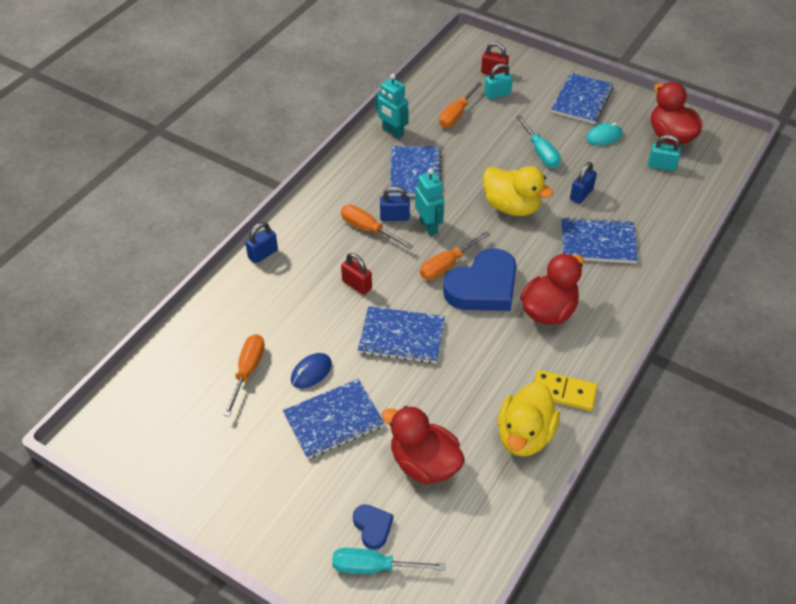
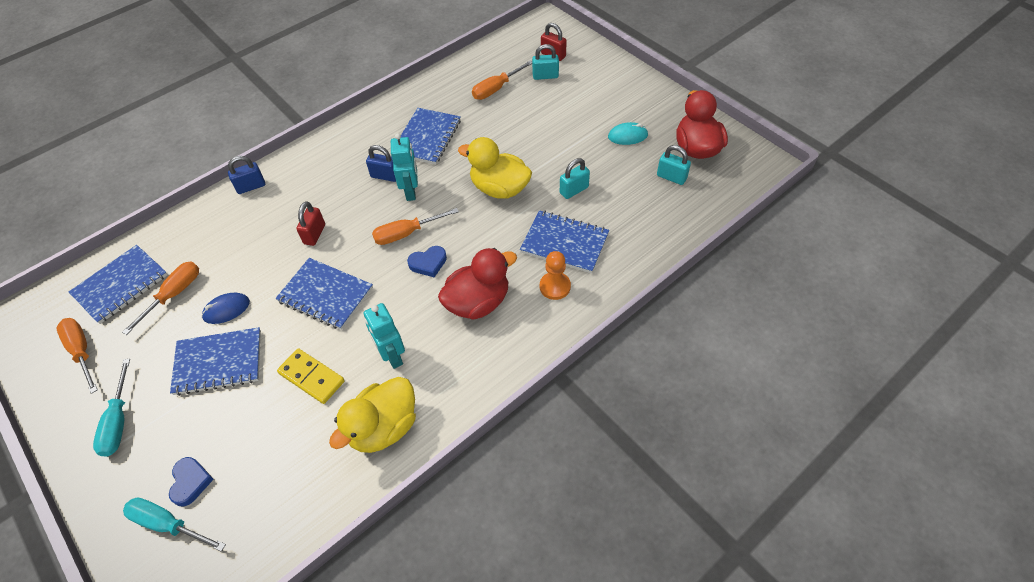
camera: 20 degrees right, 5 degrees up
orange screwdriver [341,205,413,249] -> orange screwdriver moved to [57,318,98,394]
red padlock [341,253,372,295] -> red padlock turned 45 degrees clockwise [296,201,325,246]
turquoise robot [375,74,409,139] -> turquoise robot moved to [364,303,405,369]
red duck [381,406,465,484] -> none
blue heart [443,248,517,311] -> blue heart [407,246,447,277], size x0.47
yellow duck [483,166,553,216] -> yellow duck turned 150 degrees clockwise [458,137,532,199]
turquoise screwdriver [516,115,561,168] -> turquoise screwdriver moved to [93,359,130,457]
yellow domino [534,370,597,411] -> yellow domino moved to [277,348,345,404]
blue notebook [551,73,614,124] -> blue notebook moved to [69,245,168,324]
blue padlock [570,162,597,204] -> turquoise padlock [560,158,590,199]
none -> orange pawn [540,251,571,300]

